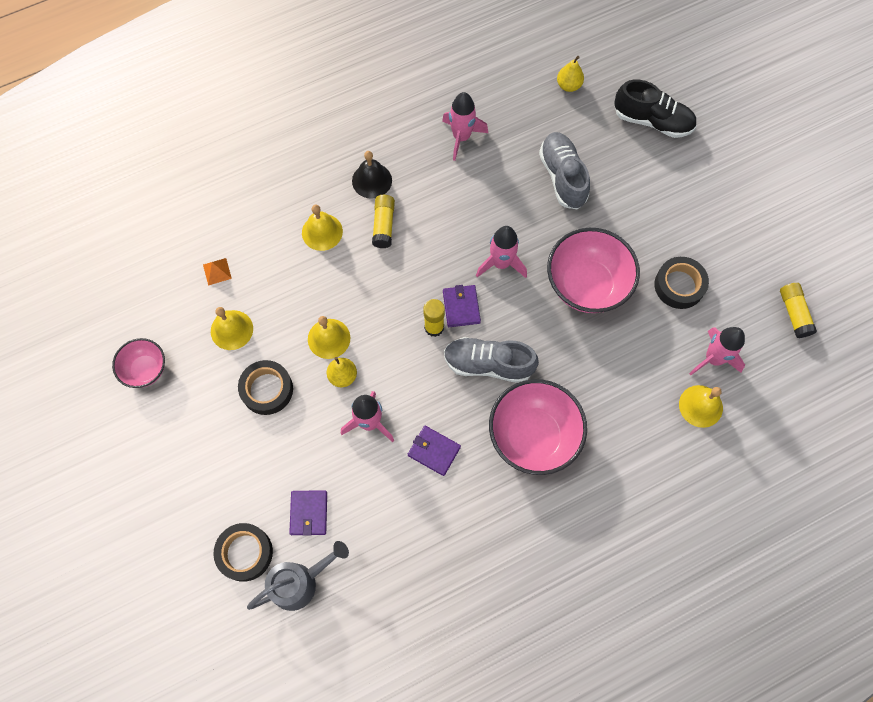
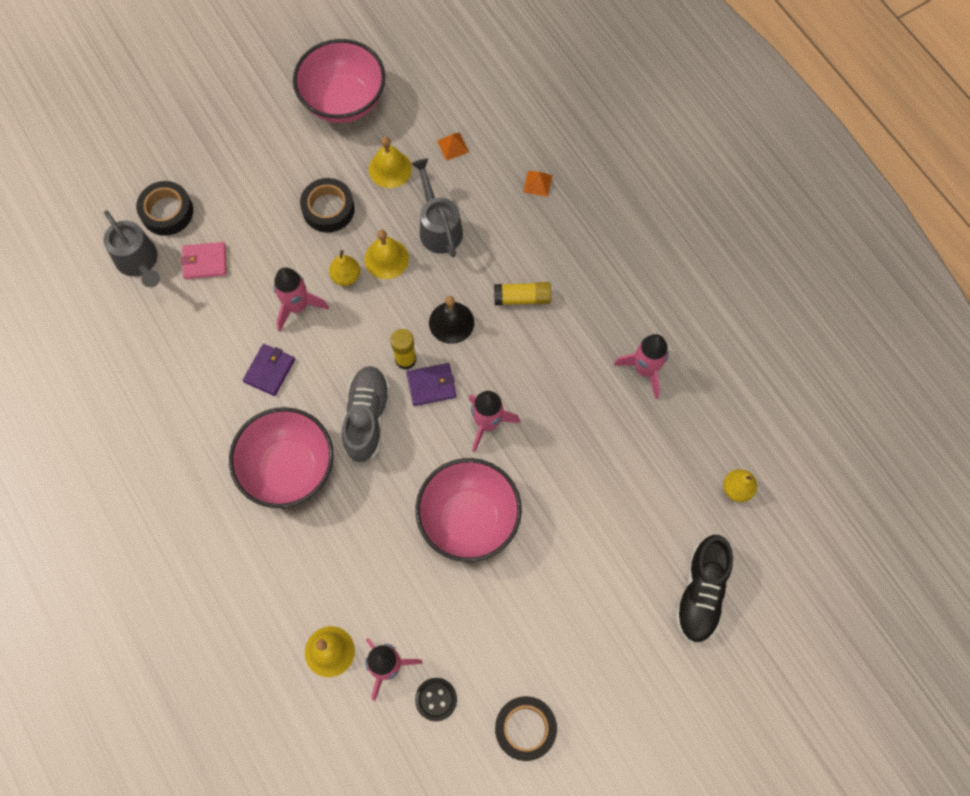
camera: 85 degrees right, 0 degrees up
pink bowl [112,338,165,388] -> pink bowl [293,39,385,123], size x1.79
purple wallet [289,490,327,536] -> pink wallet [181,242,227,279]
yellow bell [302,204,343,251] -> none
black bell [352,151,392,199] -> black bell moved to [429,296,474,344]
grey shoe [539,132,590,210] -> none
black tape [654,257,709,309] -> black tape moved to [495,696,557,761]
yellow glue stick [780,283,817,338] -> none
none -> grey watering can [411,158,463,257]
none -> black button [415,678,457,721]
none -> orange pyramid [523,171,552,197]

